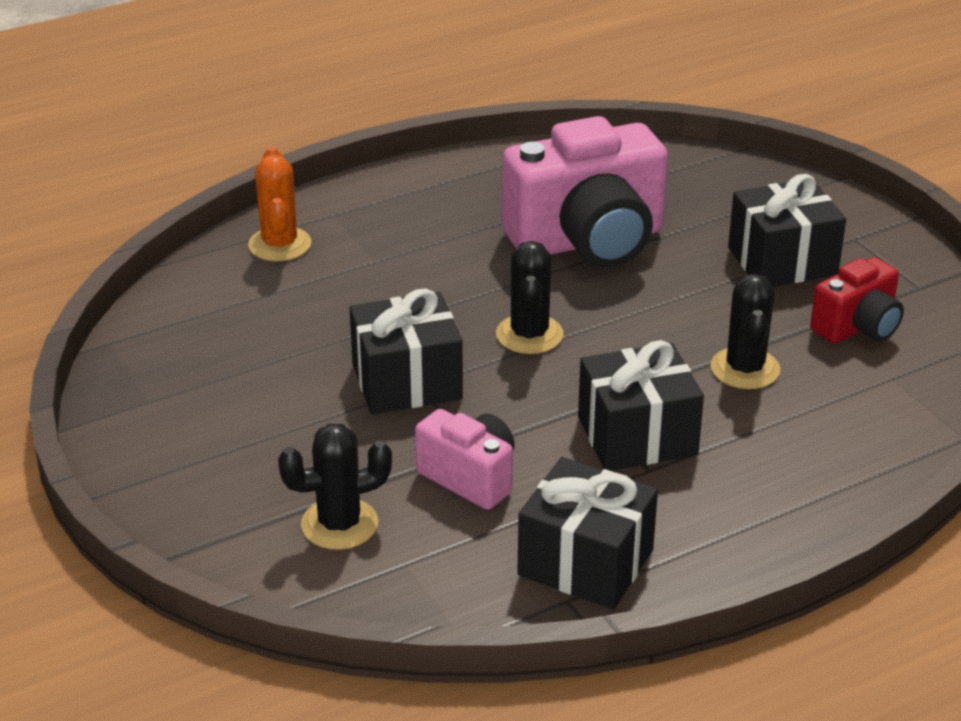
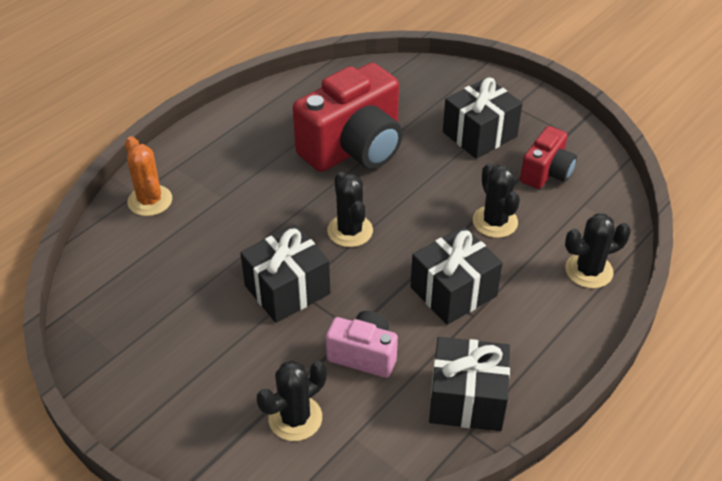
camera: 20 degrees left, 10 degrees up
pink camera [502,116,668,268] -> red camera [293,63,403,172]
none -> black cactus [565,213,631,288]

